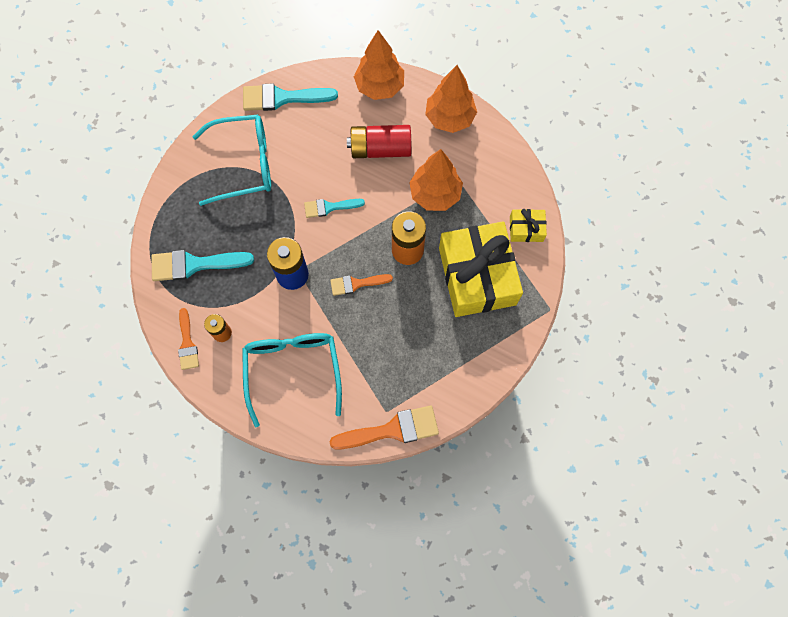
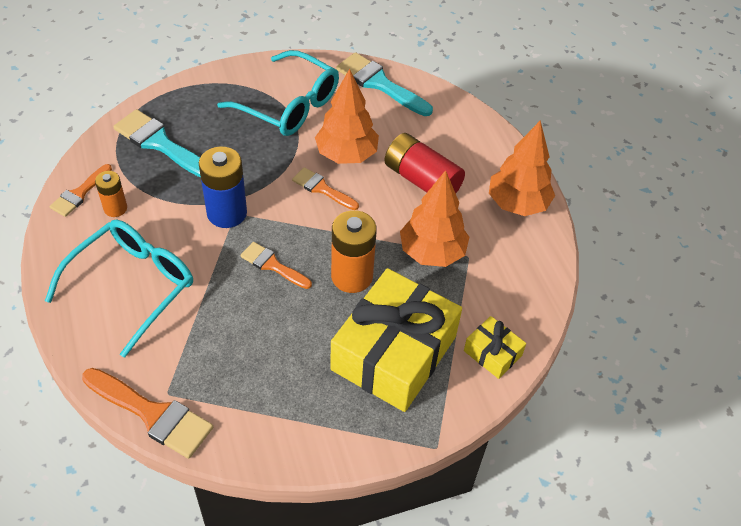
camera: 40 degrees right, 20 degrees down
turquoise brush [304,199,365,218] -> orange brush [292,167,359,210]
orange tree [354,30,404,100] -> orange tree moved to [315,69,379,164]

